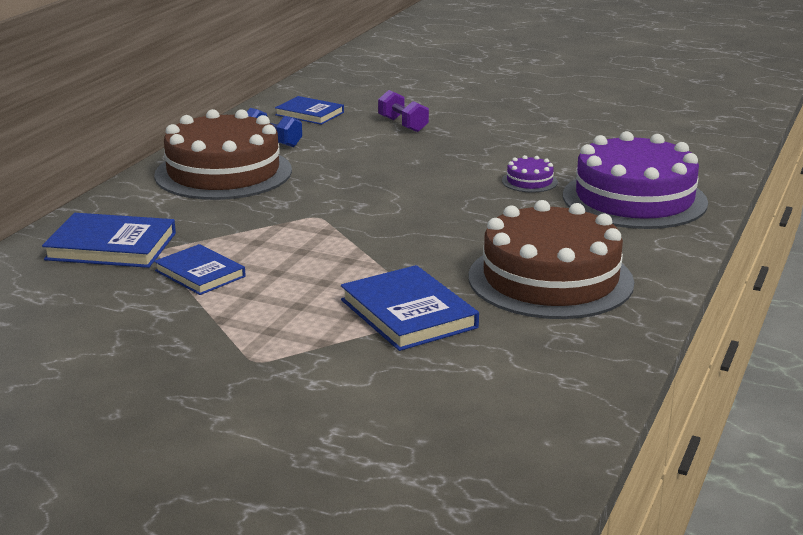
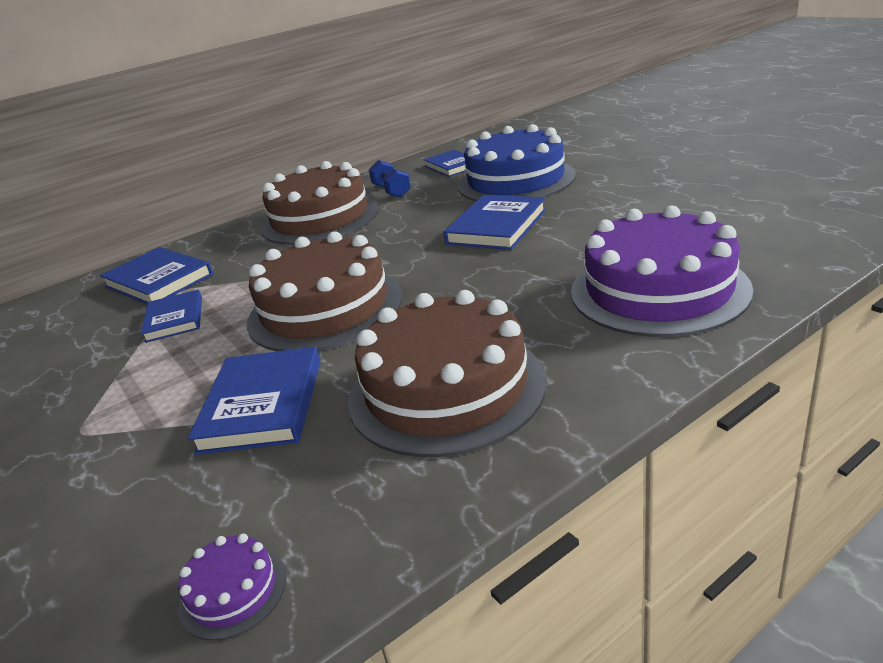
camera: 35 degrees right, 5 degrees up
purple dumbbell [378,90,429,132] -> blue cake [458,124,576,201]
purple cake [502,155,558,193] -> purple cake moved to [178,534,286,641]
none -> brown cake [247,231,403,351]
none -> blue book [444,195,546,250]

